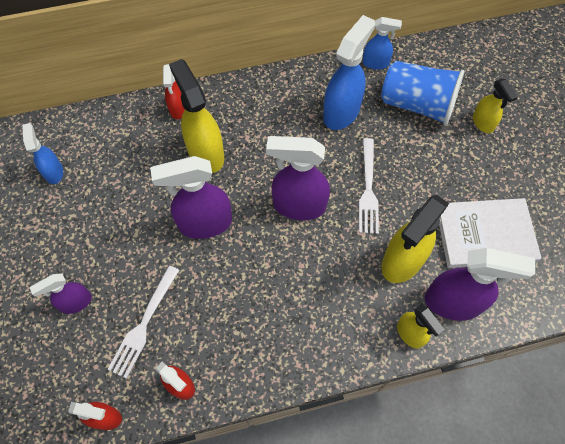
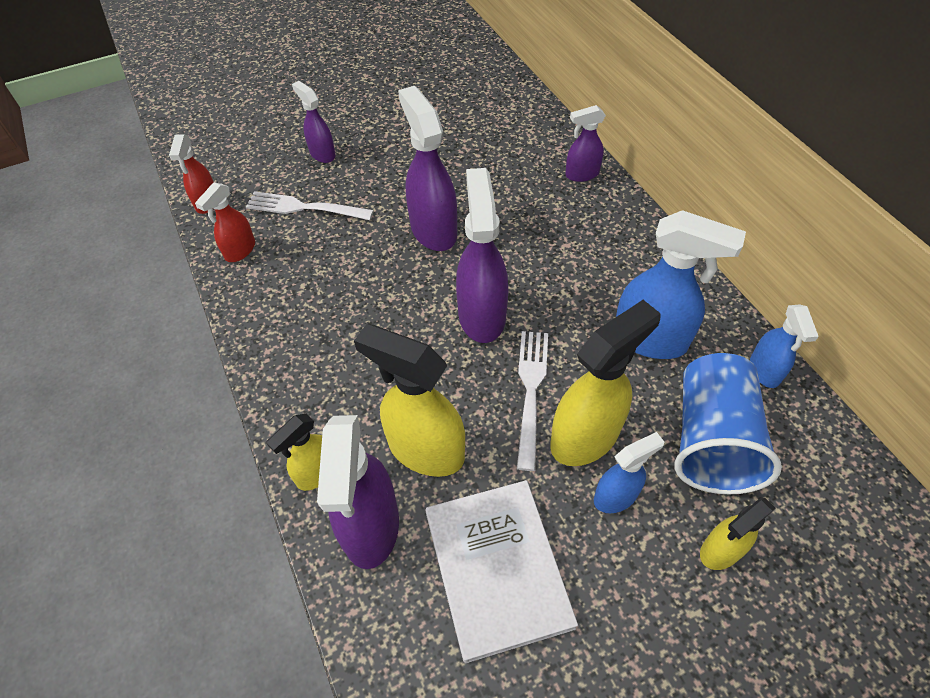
camera: 80 degrees right, 10 degrees down
blue spray bottle [22,123,63,184] -> blue spray bottle moved to [594,432,664,513]
red spray bottle [163,64,185,119] -> purple spray bottle [565,105,606,182]
yellow spray bottle [169,59,224,173] -> yellow spray bottle moved to [550,300,661,466]
white fork [359,138,379,234] -> white fork turned 105 degrees clockwise [517,331,548,471]

